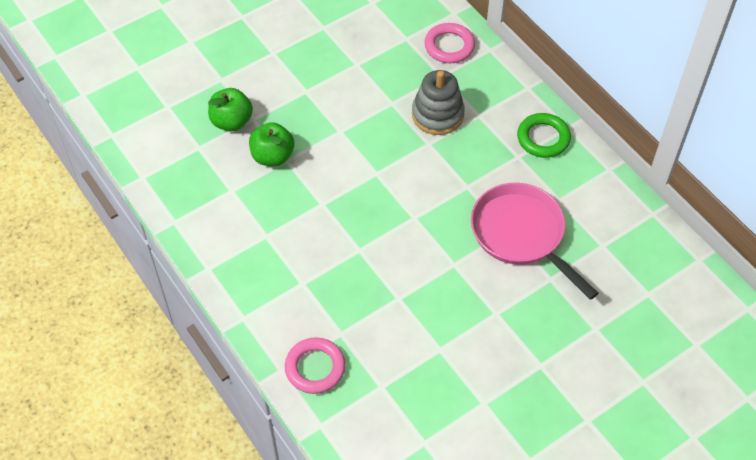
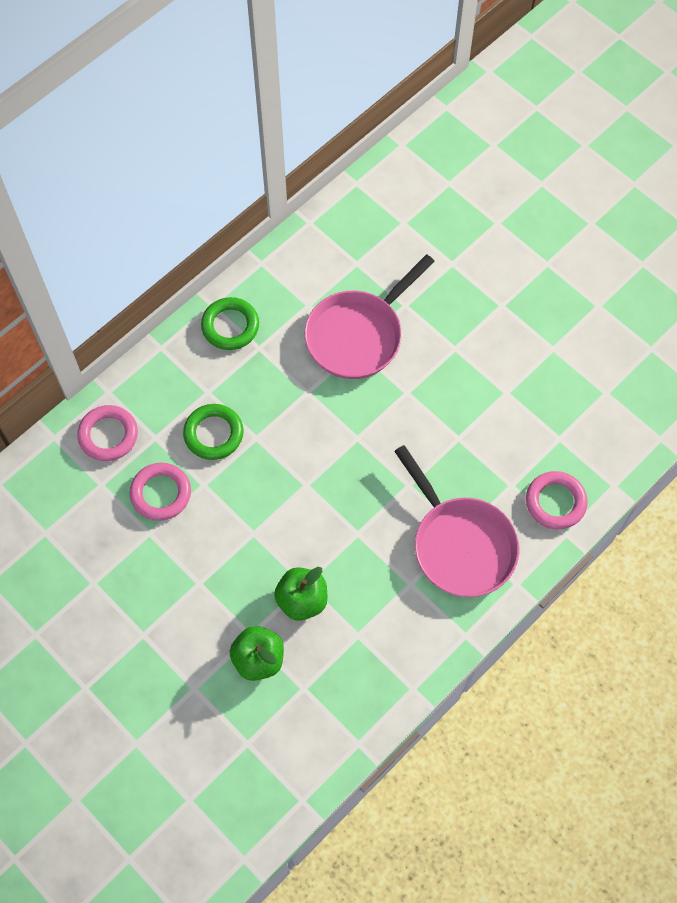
camera: 100 degrees left, 10 degrees up
grey stacking toy [412,70,465,135] -> green ring [183,404,244,460]
none -> pink ring [129,463,191,521]
none -> pink pan [394,445,519,597]

